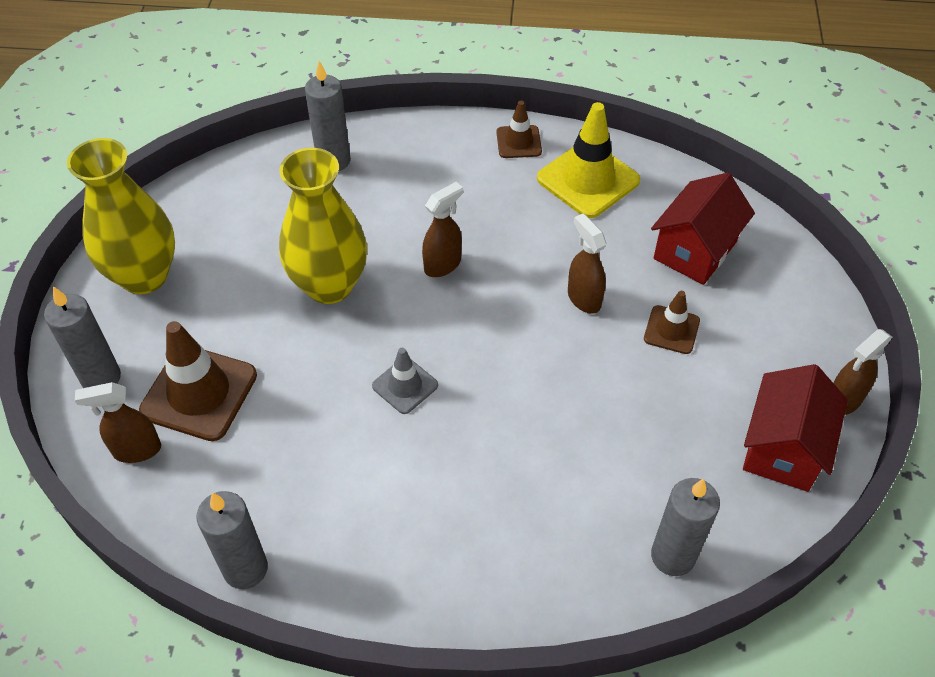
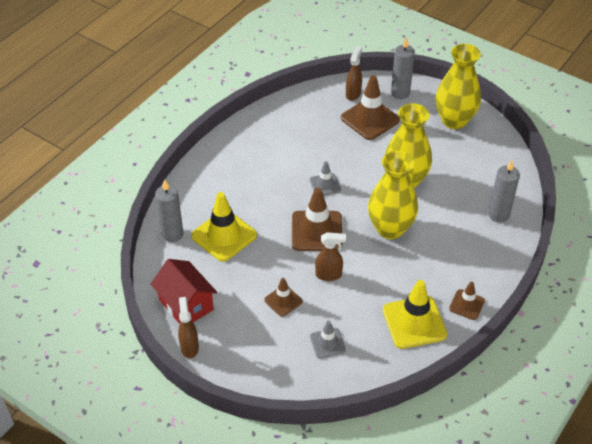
camera: 120 degrees right, 5 degrees down
grey candle [196,491,268,589] -> none
brown spray bottle [422,182,463,277] -> yellow vase [368,151,418,239]
red house [651,173,755,285] -> grey traffic cone [310,320,346,359]
none -> yellow traffic cone [191,192,257,262]
none -> brown traffic cone [292,188,343,251]

